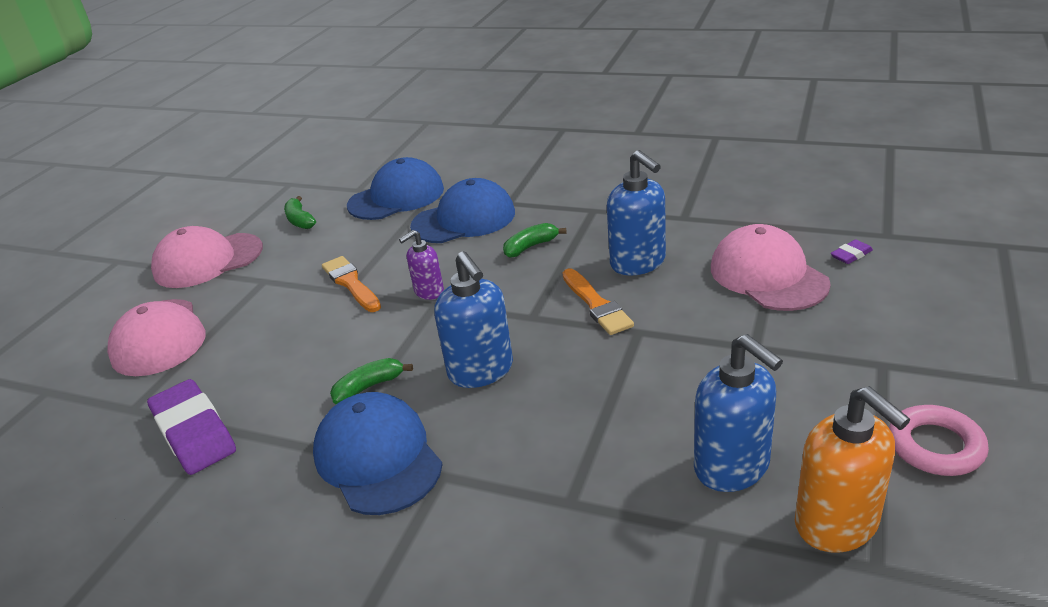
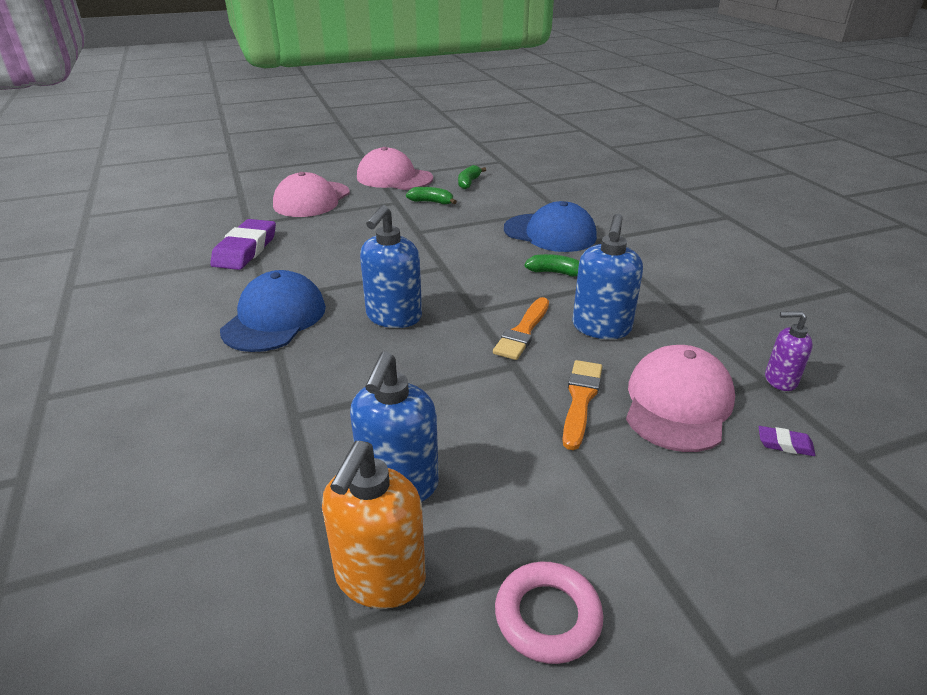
camera: 45 degrees right, 0 degrees up
orange brush [322,256,381,312] -> orange brush moved to [562,360,602,450]
green banana [330,358,413,404] -> green banana moved to [406,187,457,204]
blue cap [347,157,444,220] -> none
purple soap dispenser [399,230,444,300] -> purple soap dispenser moved to [765,311,813,391]

